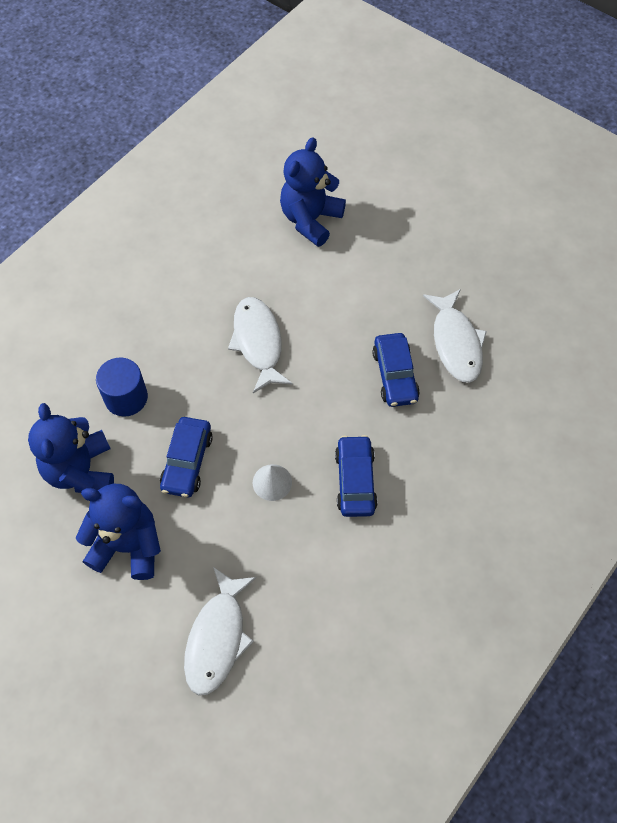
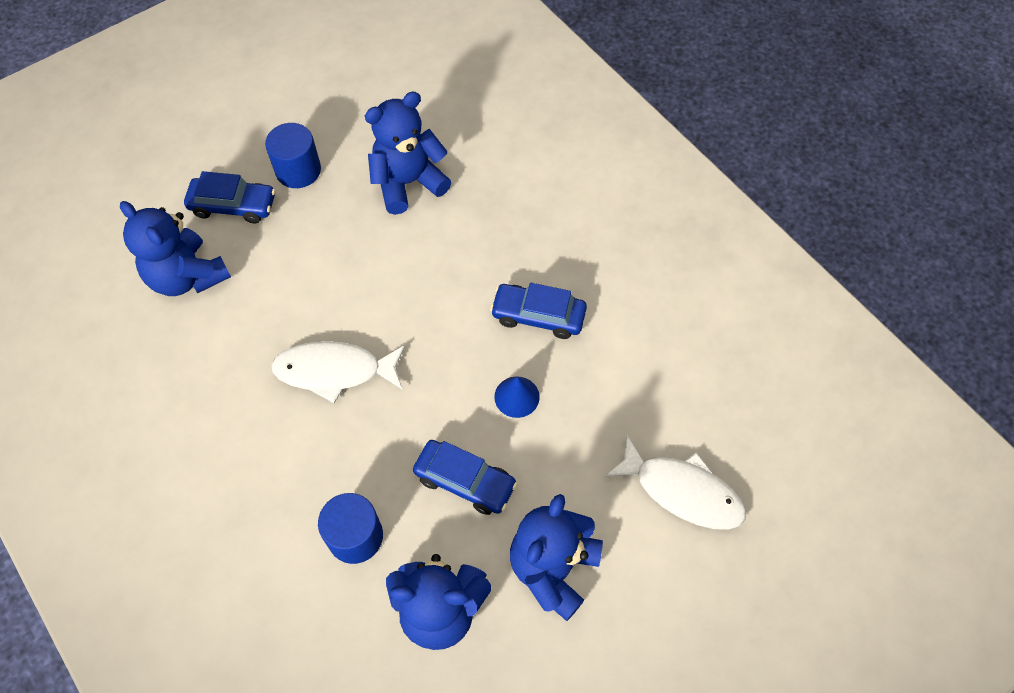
camera: 75 degrees left, 0 degrees up
white cone [253,464,292,501] -> blue cone [494,376,540,418]
blue car [372,333,420,407] -> blue car moved to [184,171,275,223]
white fish [423,289,487,383] -> blue teddy bear [365,92,451,215]
none -> blue cylinder [265,123,321,188]

